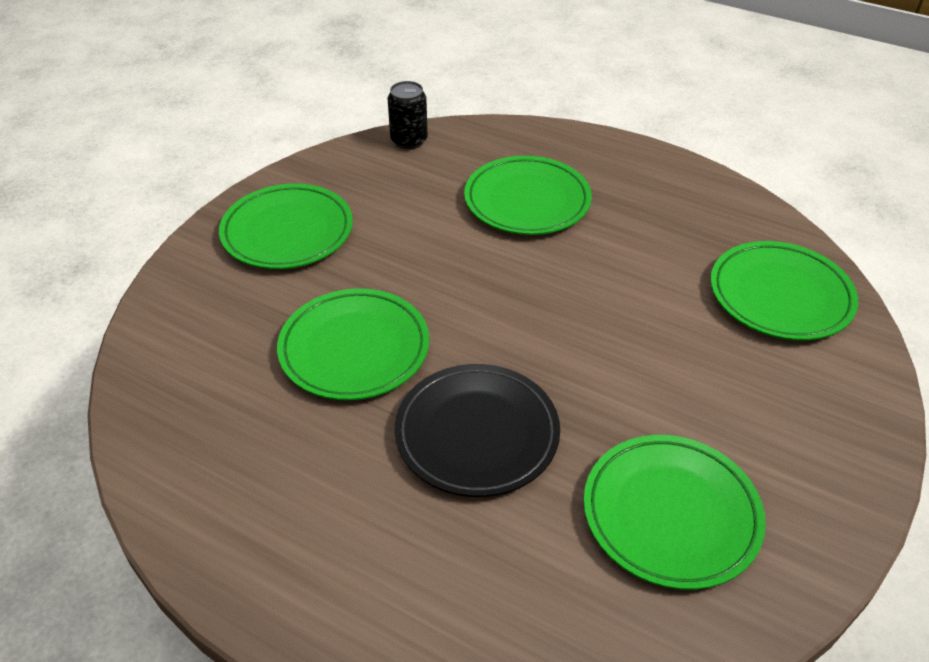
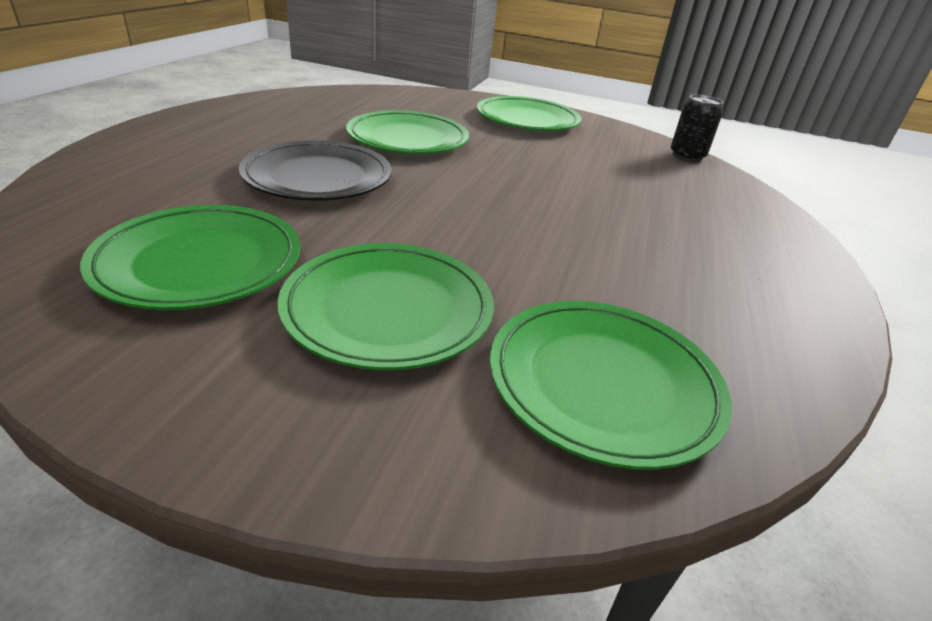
camera: 75 degrees right, 10 degrees down
green plate [464,156,592,235] -> green plate moved to [278,243,494,370]

